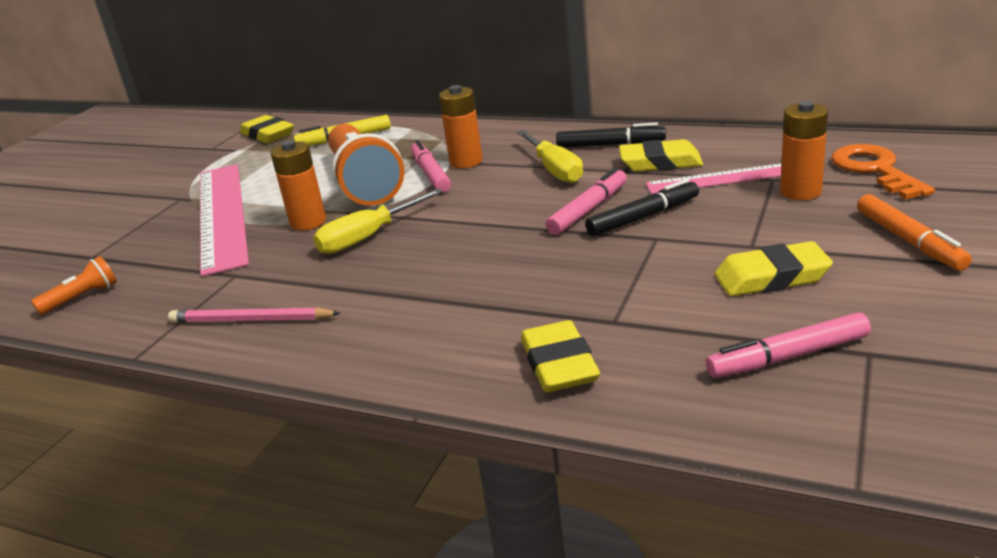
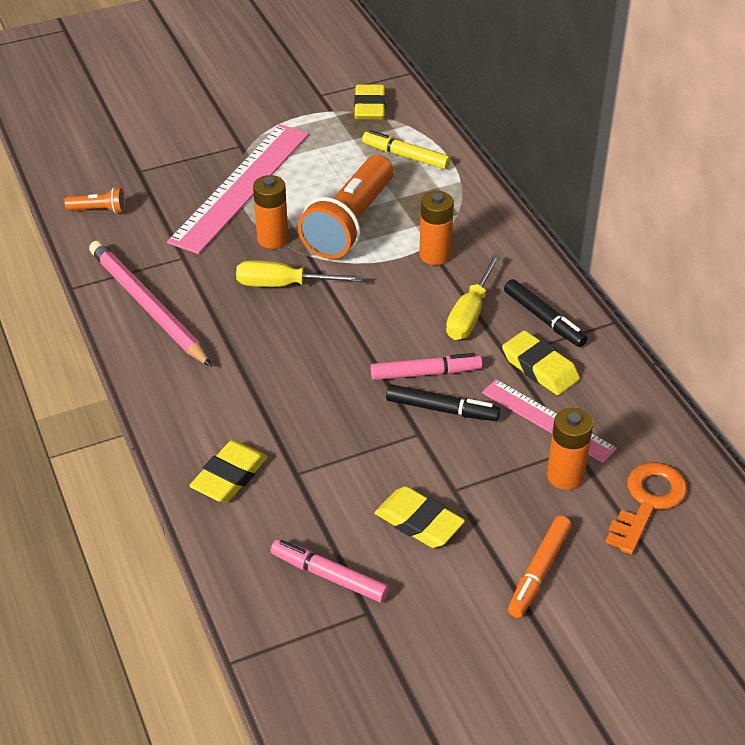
camera: 40 degrees right, 15 degrees up
pink pencil [168,307,341,323] -> pink pencil [89,241,212,367], size x1.64
pink marker [411,140,451,193] -> none

